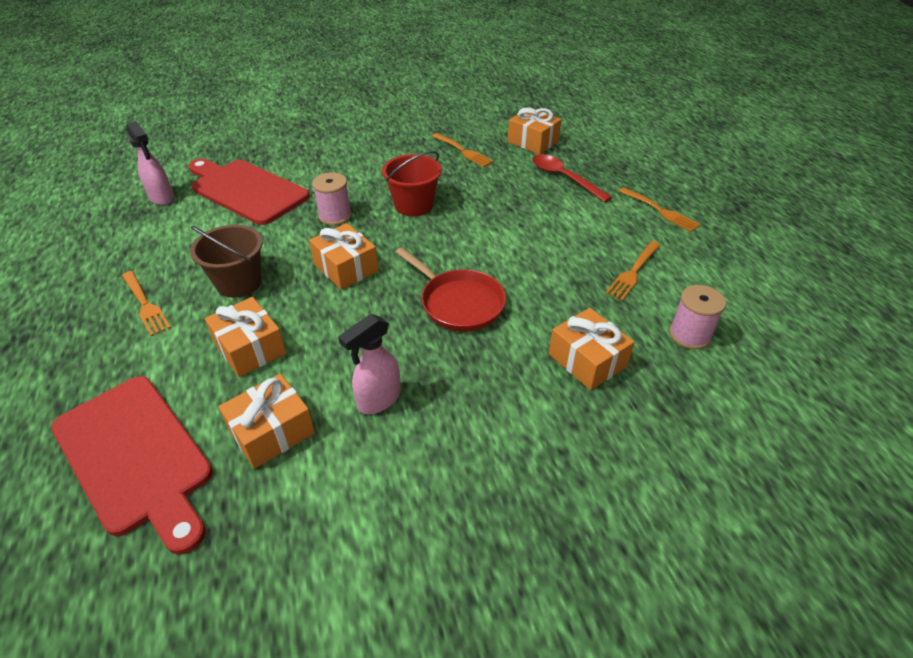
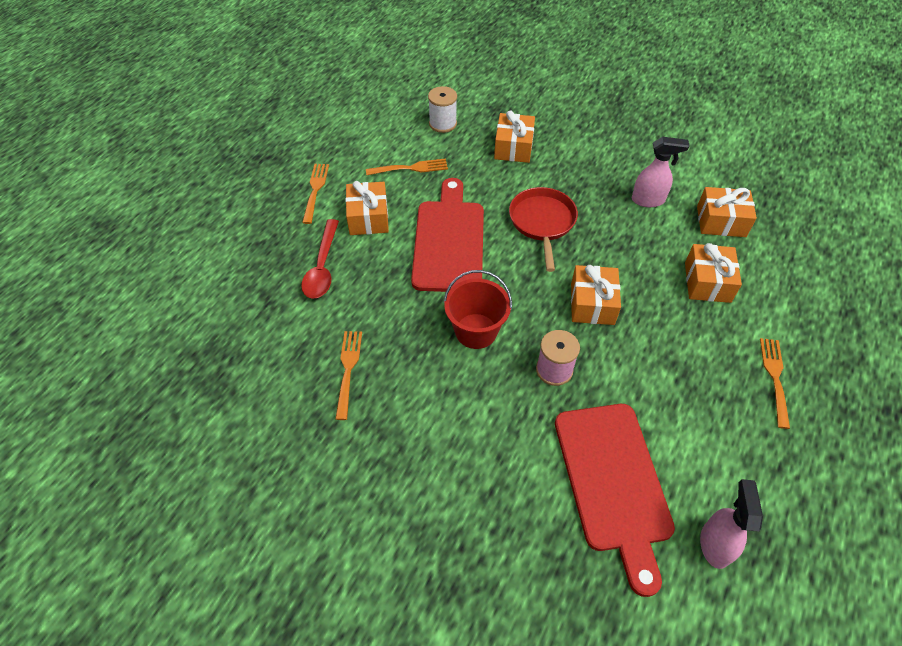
camera: 135 degrees left, 10 degrees up
red cutting board [51,376,213,555] -> red cutting board moved to [411,178,484,292]
brown bucket [190,225,263,298] -> none
orange gift [507,108,561,154] -> orange gift moved to [345,181,389,235]
pink spool [669,285,726,349] -> white spool [428,86,457,133]

